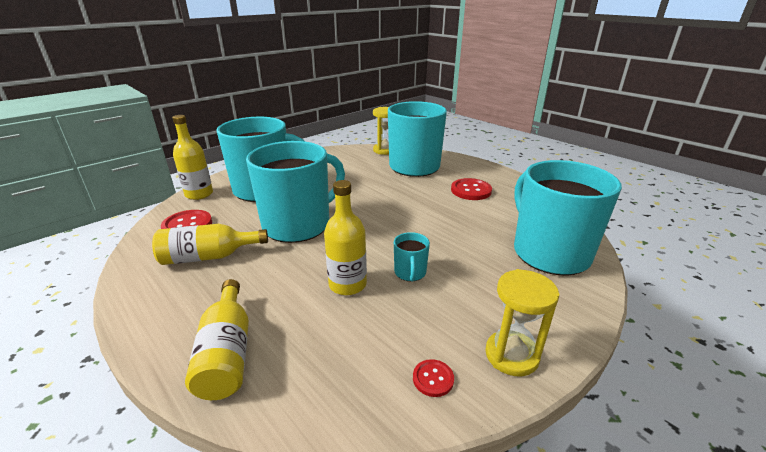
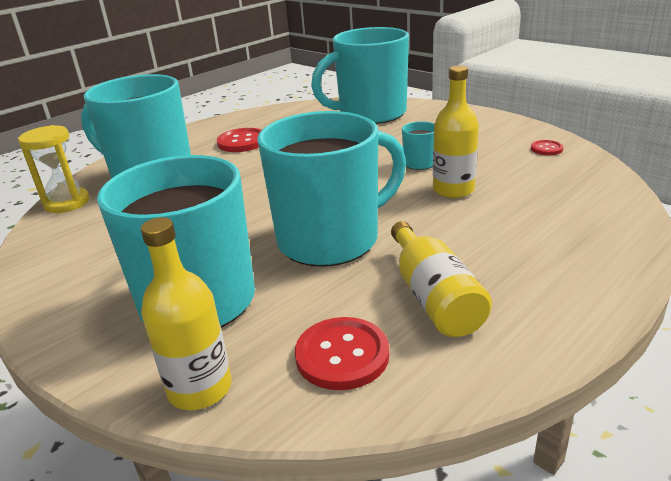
camera: 90 degrees left, 0 degrees up
yellow bottle [185,279,249,400] -> none
turquoise mug [246,141,345,243] -> turquoise mug turned 105 degrees clockwise [257,111,406,267]
yellow hourglass [485,269,559,376] -> none

